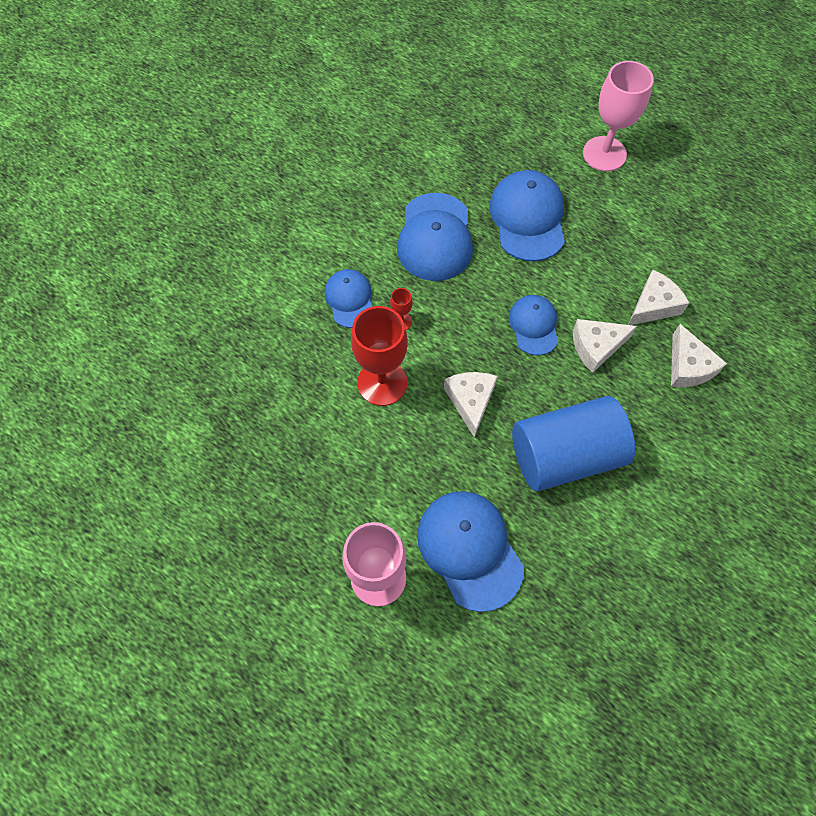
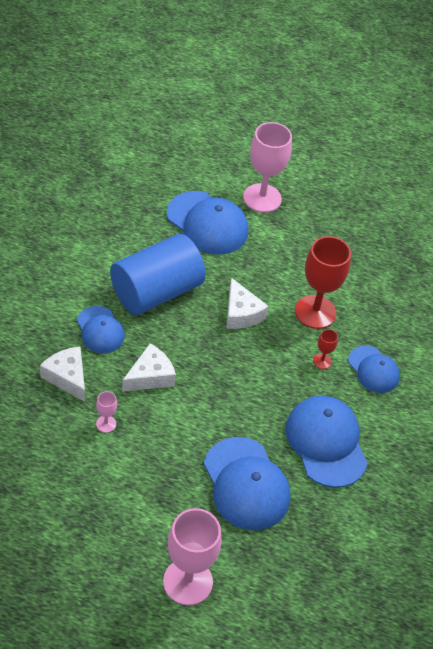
camera: 155 degrees right, 15 degrees down
blue cap [509,295,558,355] -> blue cap moved to [77,306,125,353]
white cheese [628,270,689,325] -> pink goblet [96,391,117,433]

